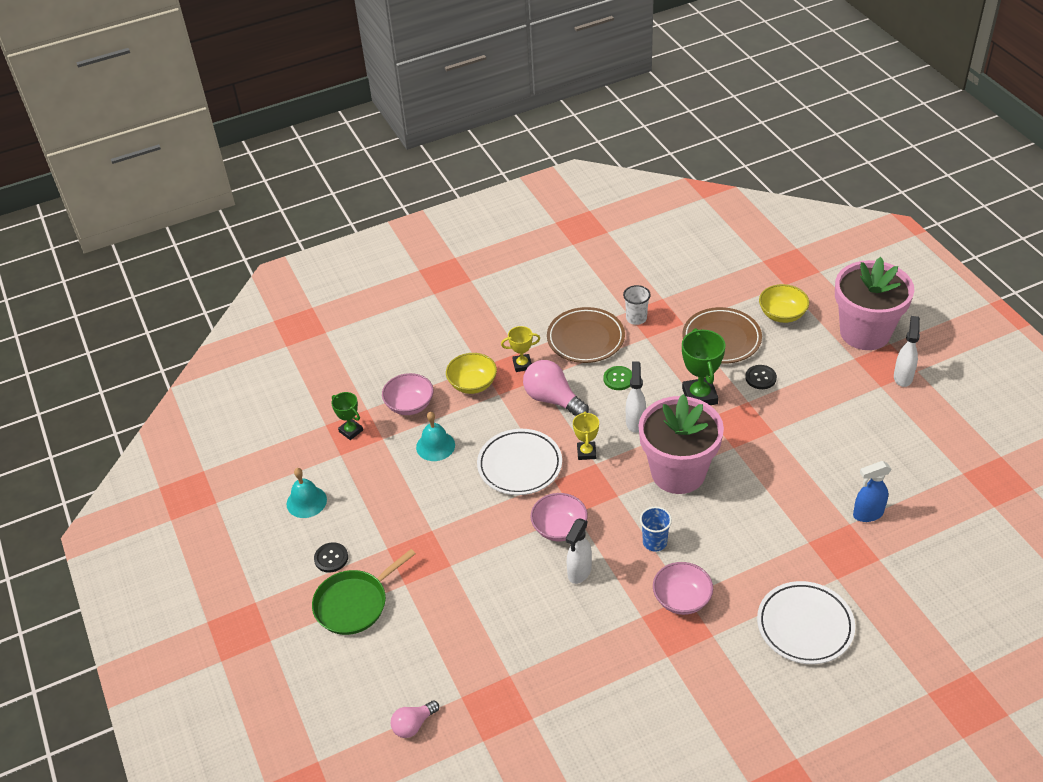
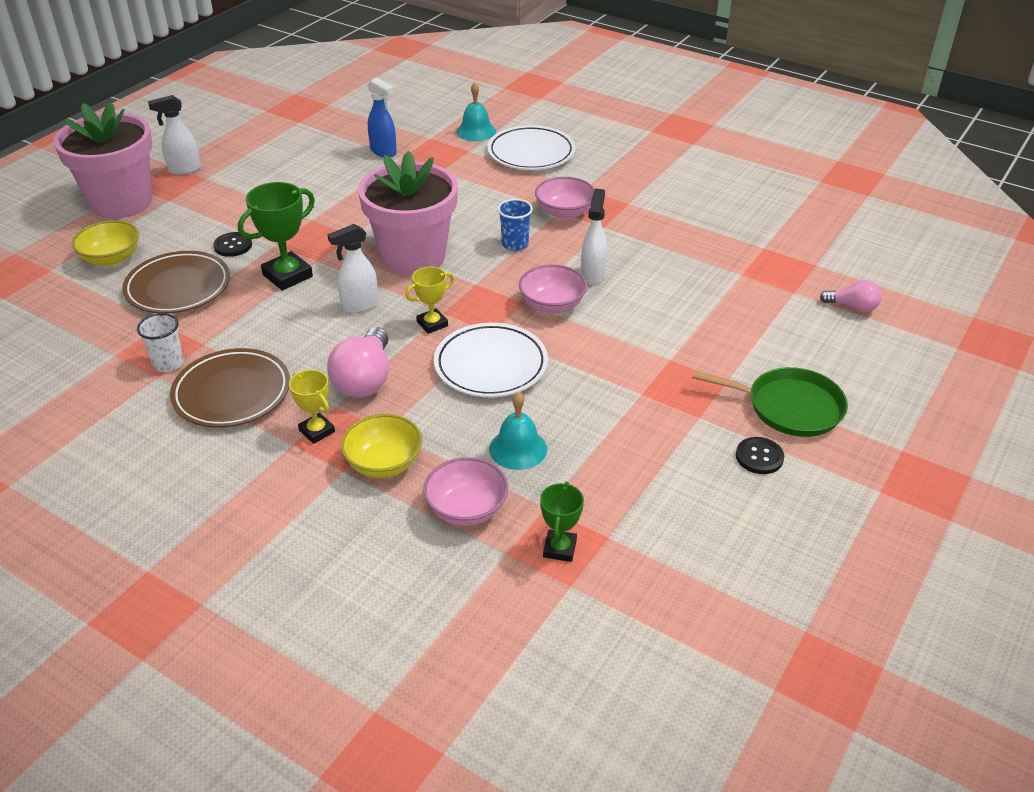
camera: 125 degrees left, 5 degrees down
turquoise bell [286,468,327,518] -> turquoise bell moved to [456,82,496,141]
white spray bottle [566,518,592,584] -> white spray bottle turned 75 degrees counterclockwise [581,189,607,285]
green button [603,366,632,390] -> none

